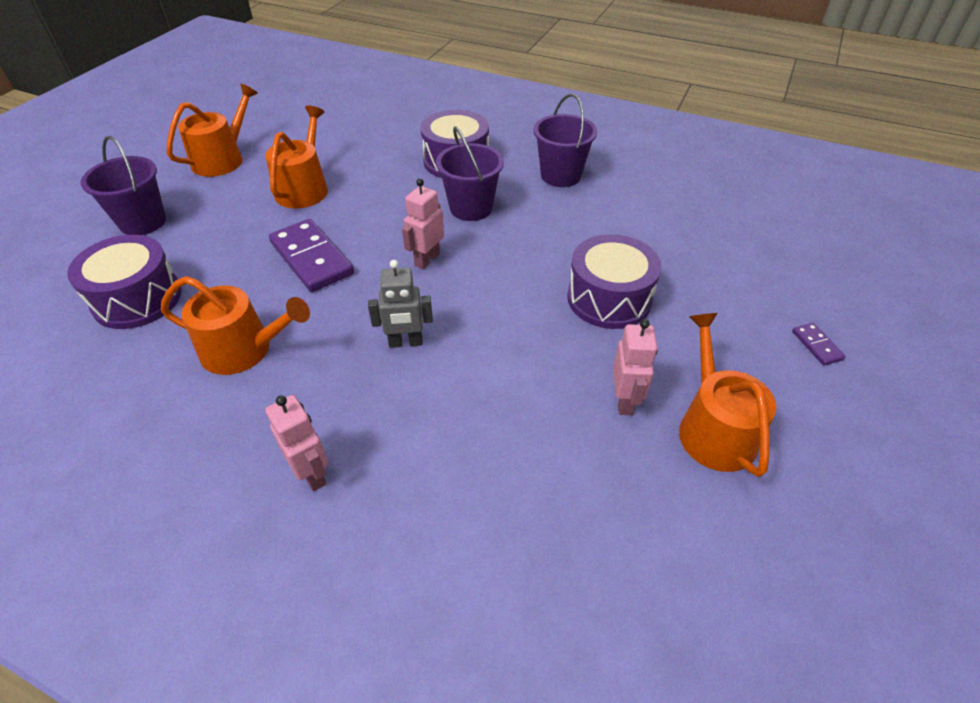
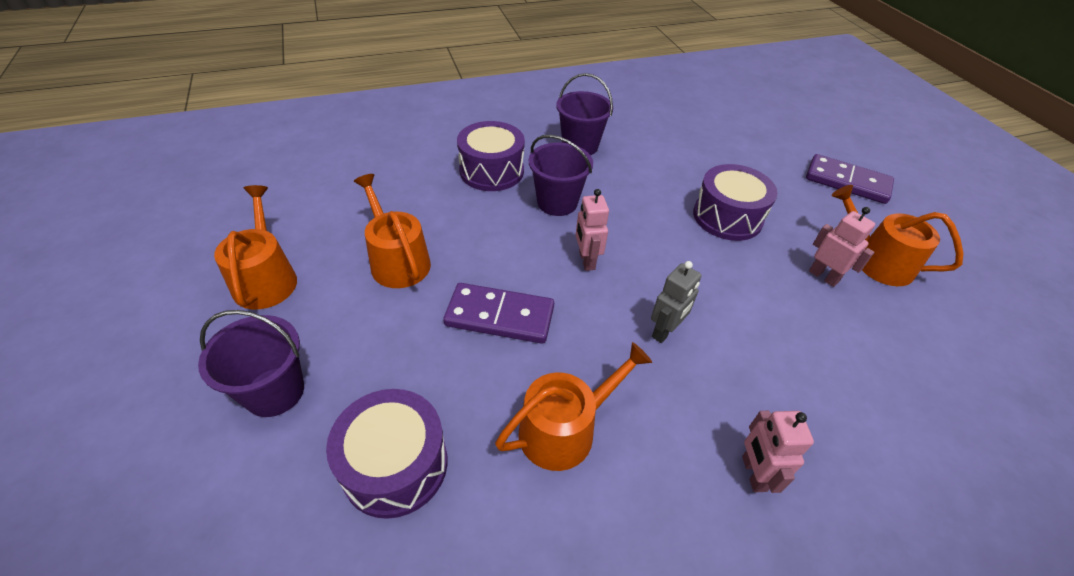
camera: 45 degrees left, 0 degrees up
pink robot [265,395,328,491] -> pink robot turned 105 degrees counterclockwise [742,411,814,493]
purple domino [792,323,846,366] -> purple domino [806,154,894,204], size x2.20

